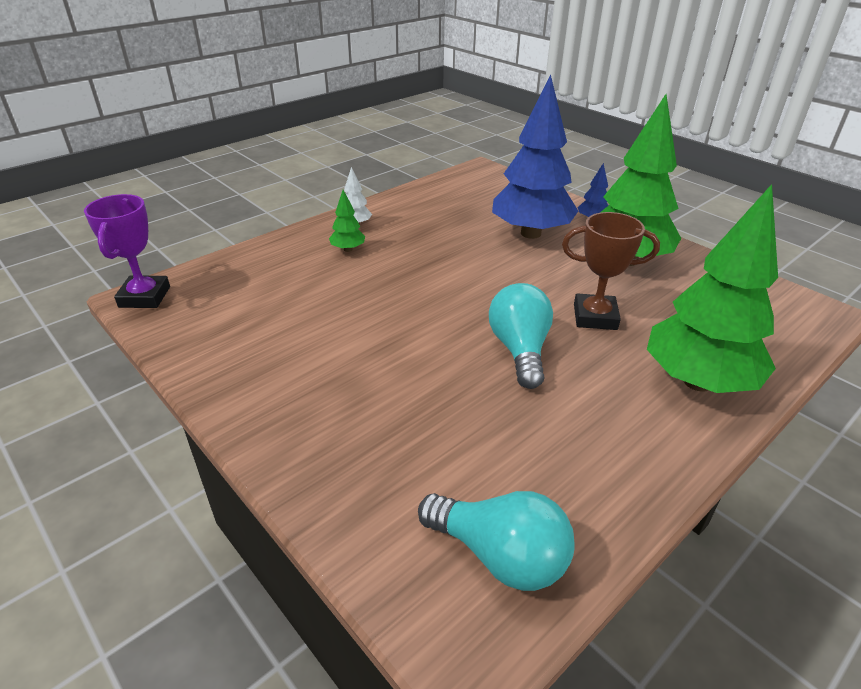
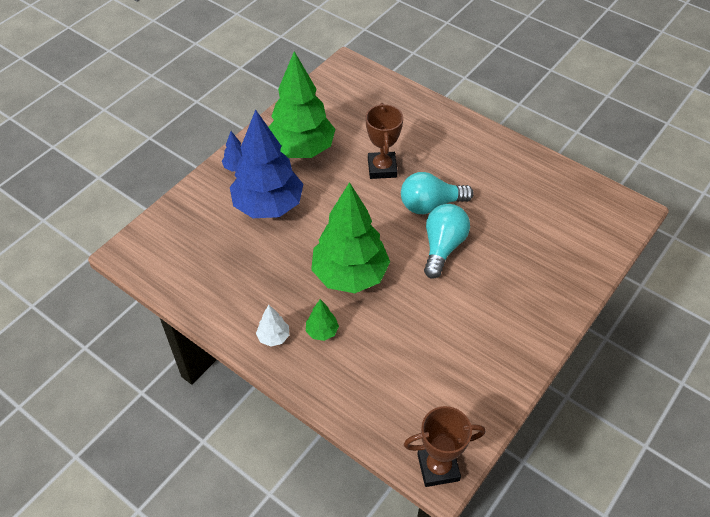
camera: 100 degrees left, 15 degrees up
purple trophy [84,194,170,308] -> brown trophy [403,406,486,487]
turquoise light bulb [418,491,575,591] -> turquoise light bulb moved to [424,204,470,279]
green tree [647,184,778,393] -> green tree moved to [311,182,390,293]

